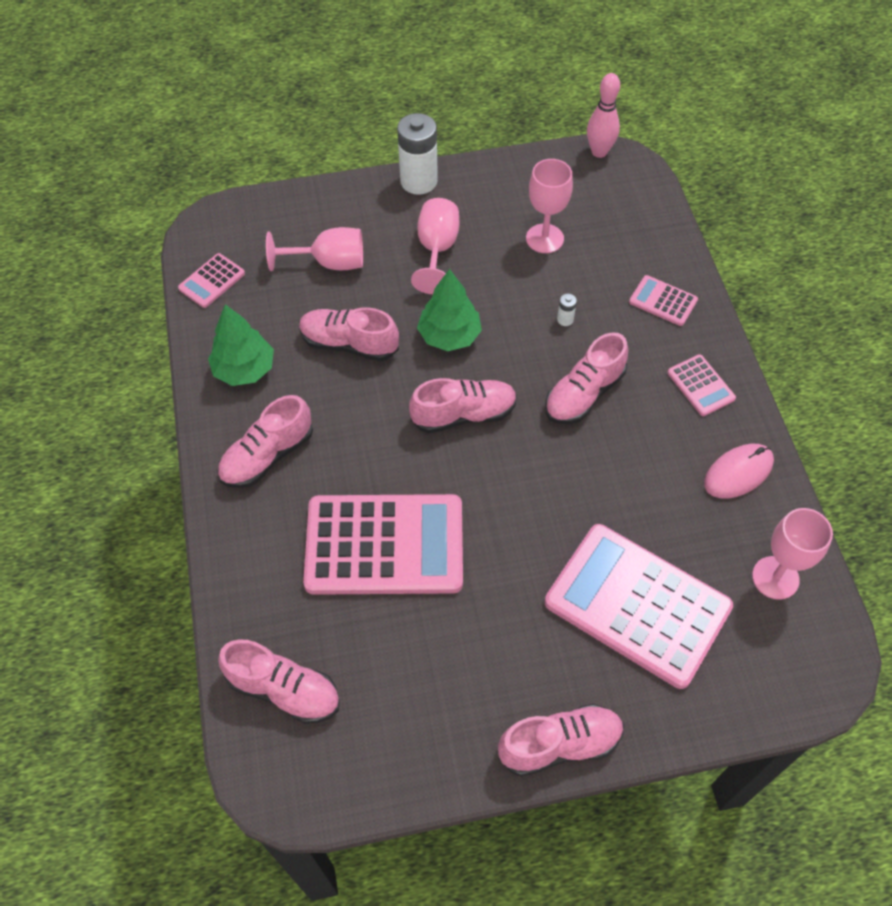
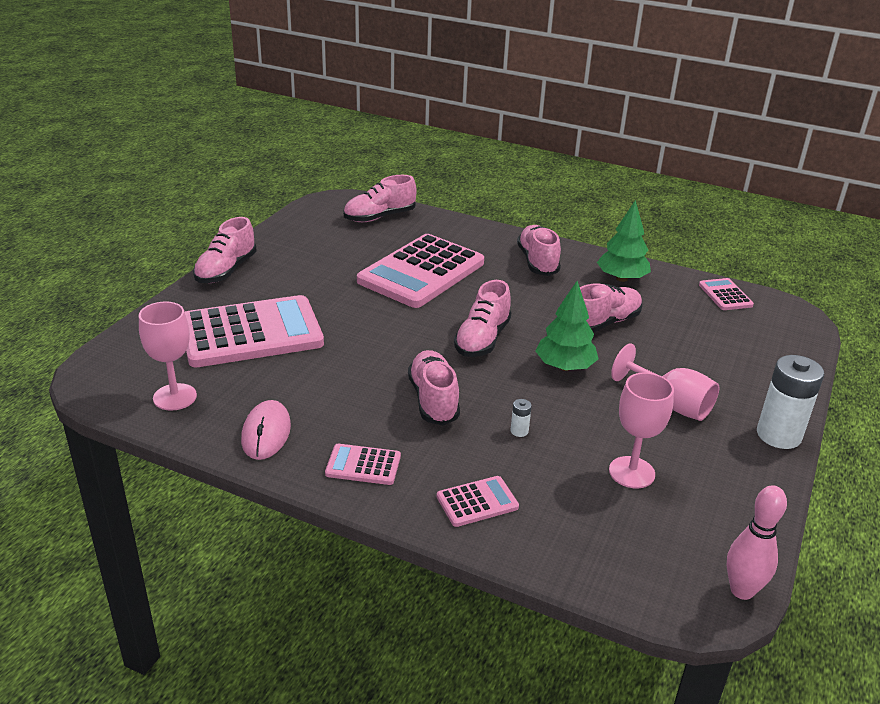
camera: 125 degrees right, 25 degrees down
pink goblet [266,227,363,271] -> none

